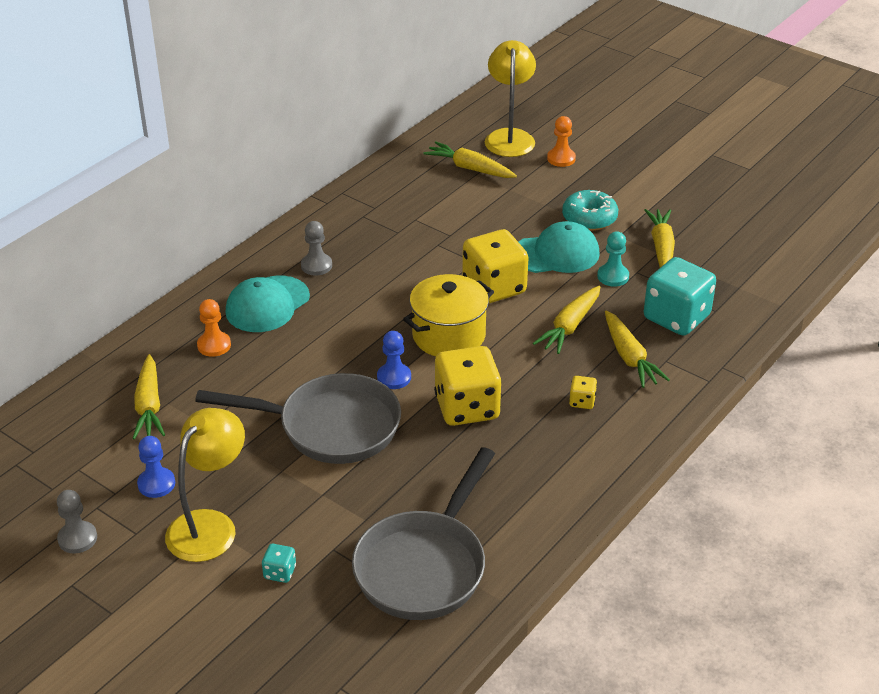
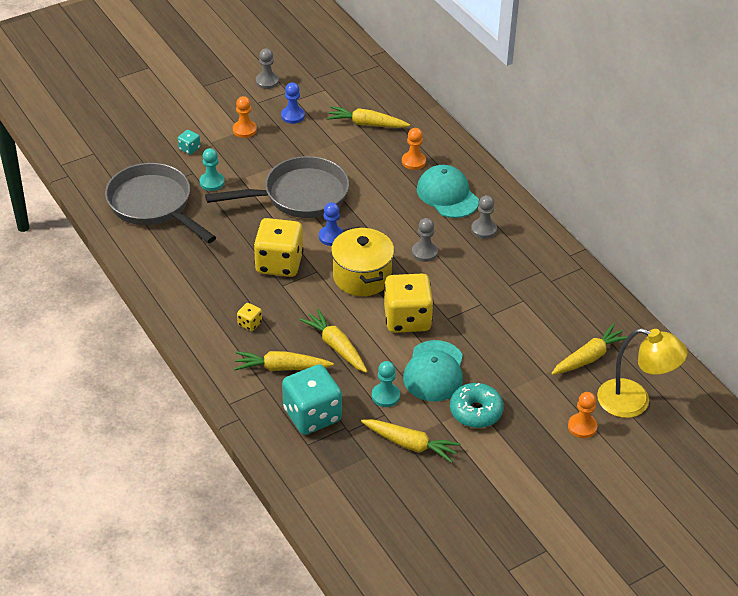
camera: 110 degrees right, 5 degrees up
yellow lamp [165,408,245,562] -> orange pawn [233,96,257,138]
grey pan [195,373,401,464] -> grey pan turned 135 degrees counterclockwise [205,156,349,218]
none -> turquoise pawn [199,148,225,191]
none -> grey pawn [412,218,438,262]

